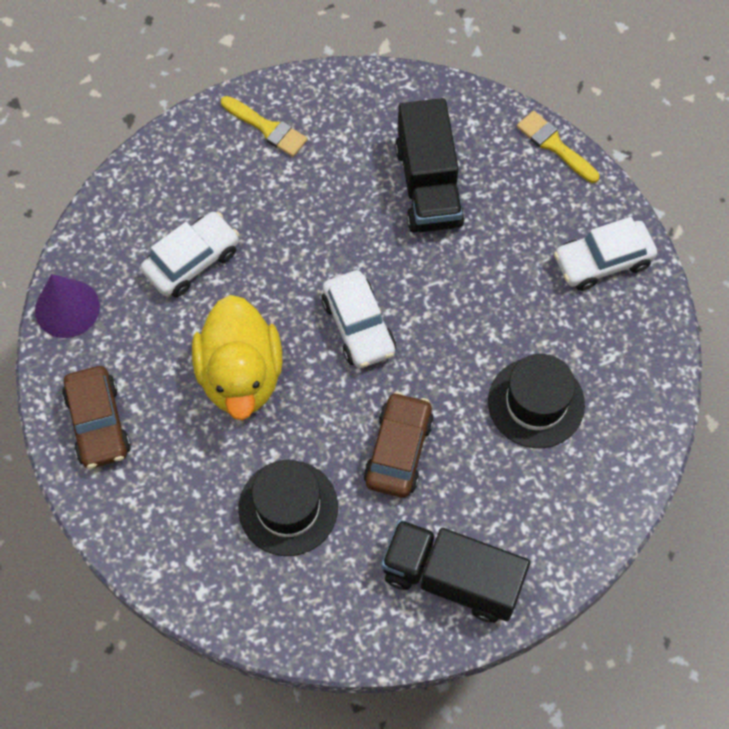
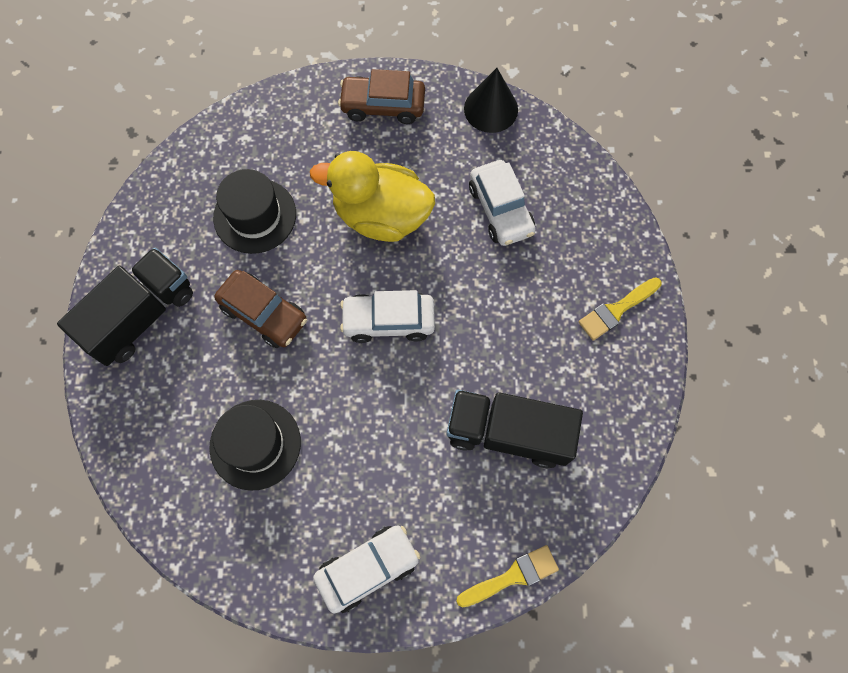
camera: 110 degrees right, 5 degrees up
purple cone [35,274,100,338] -> black cone [464,68,518,133]
white car [554,217,657,291] -> white car turned 60 degrees clockwise [313,525,420,614]

